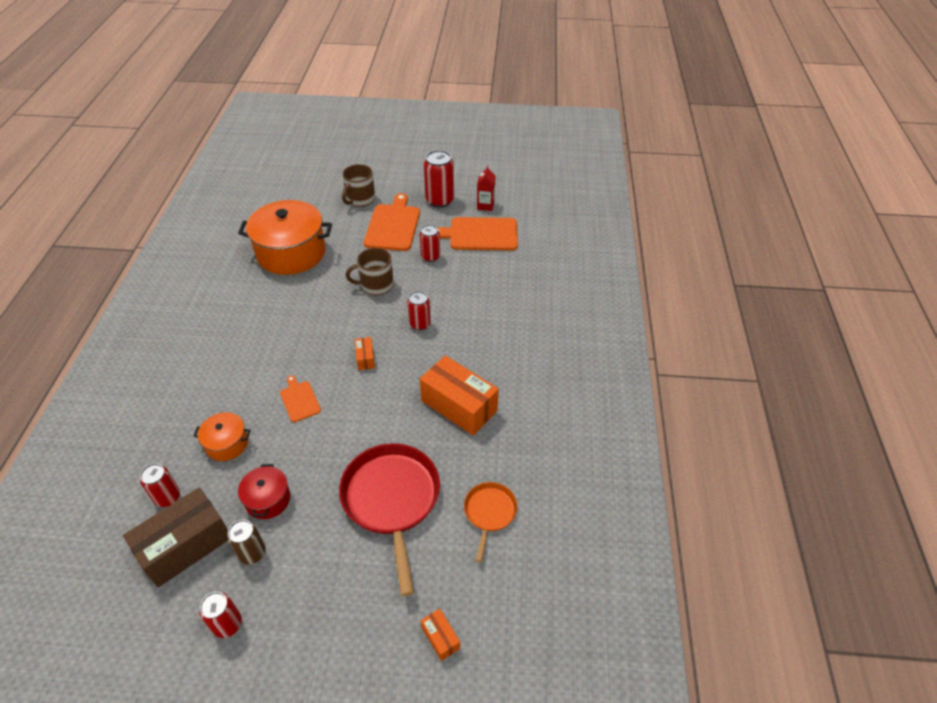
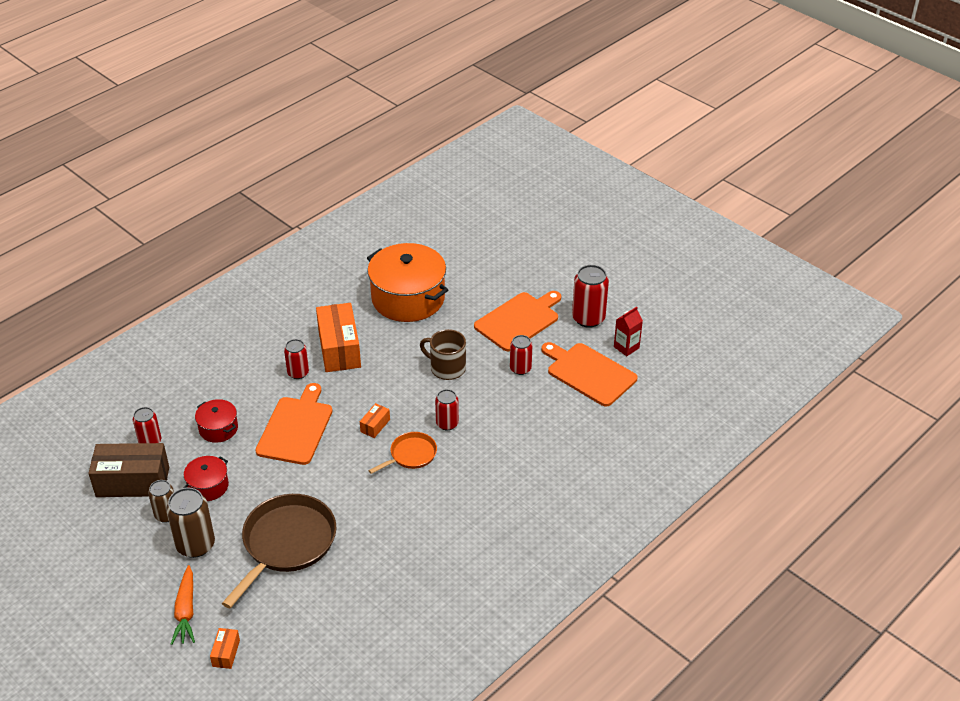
camera: 40 degrees right, 5 degrees down
orange pot [194,412,251,461] -> red pot [195,399,238,443]
red can [199,592,242,638] -> red can moved to [284,339,309,379]
orange cutting board [280,375,321,422] -> orange cutting board [255,383,332,465], size x1.91
red pan [339,443,440,596] -> brown pan [222,494,337,608]
brown mug [342,164,375,207] -> none
orange box [420,355,499,436] -> orange box moved to [316,303,361,372]
orange pan [464,482,517,562] -> orange pan moved to [368,432,437,474]
none -> brown can [166,488,215,558]
none -> orange carrot [171,565,195,645]

